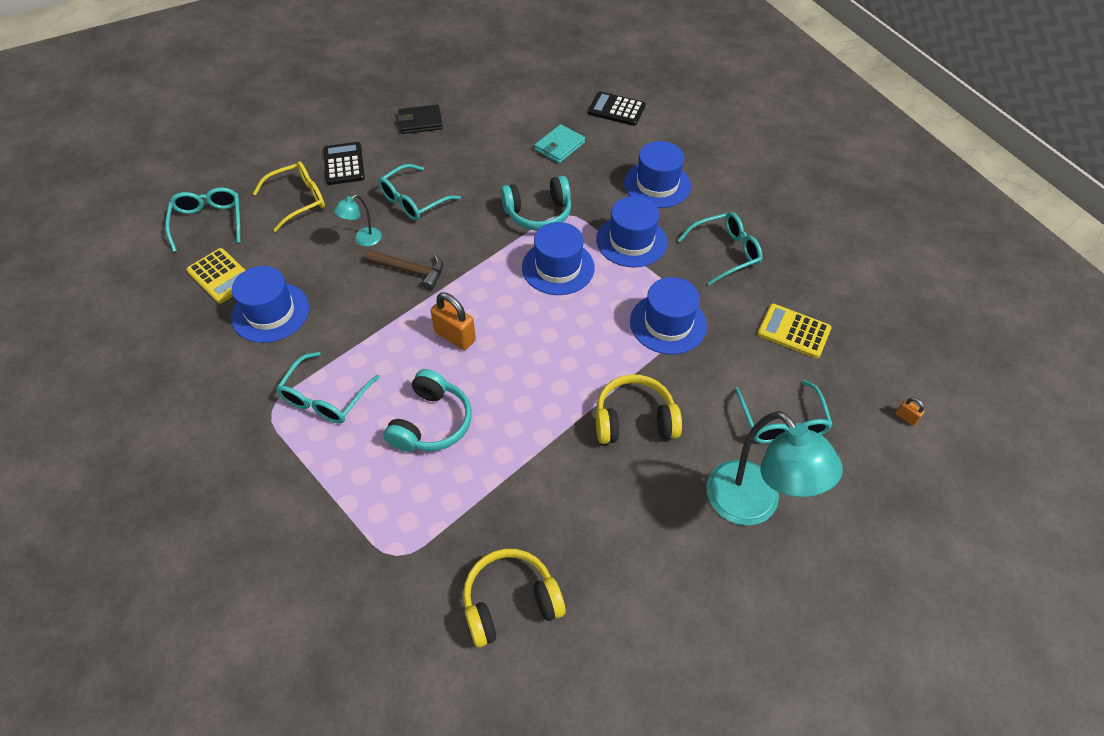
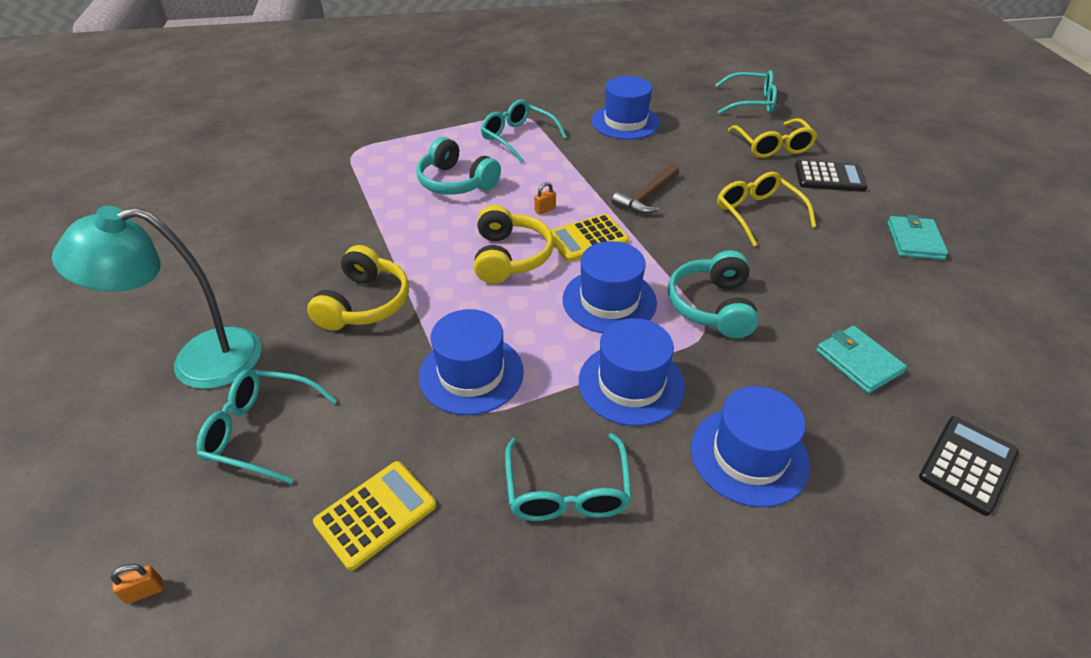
camera: 110 degrees right, 10 degrees down
yellow calculator [186,248,246,303] -> yellow calculator moved to [550,214,629,262]
turquoise lamp [334,195,381,247] -> none
turquoise glasses [378,164,461,221] -> yellow glasses [717,172,816,246]
black wallet [398,105,443,134] -> turquoise wallet [887,215,948,260]
orange padlock [431,293,476,350] -> orange padlock [534,182,556,215], size x0.48
yellow headphones [463,548,565,647] -> yellow headphones moved to [474,205,554,284]

